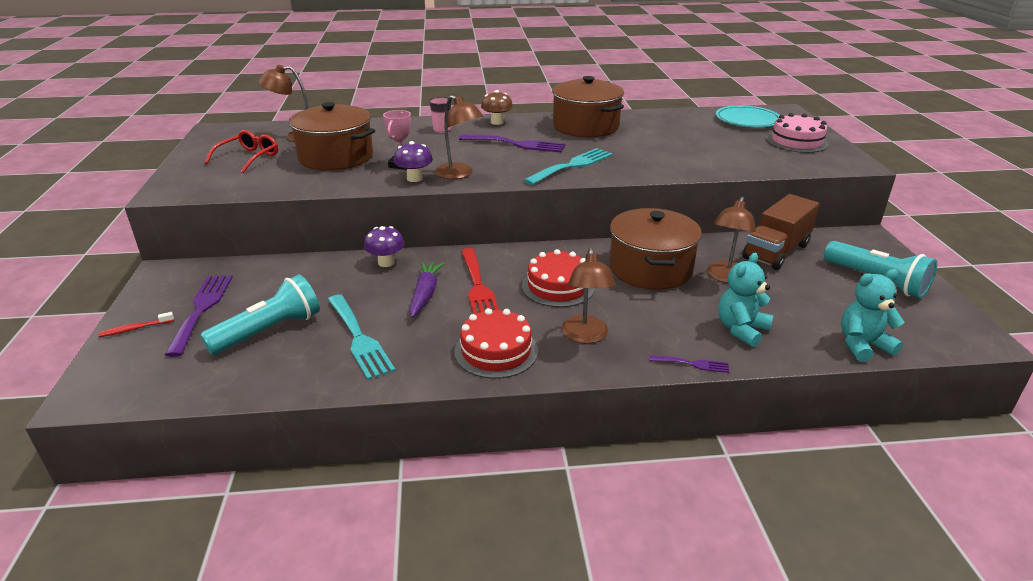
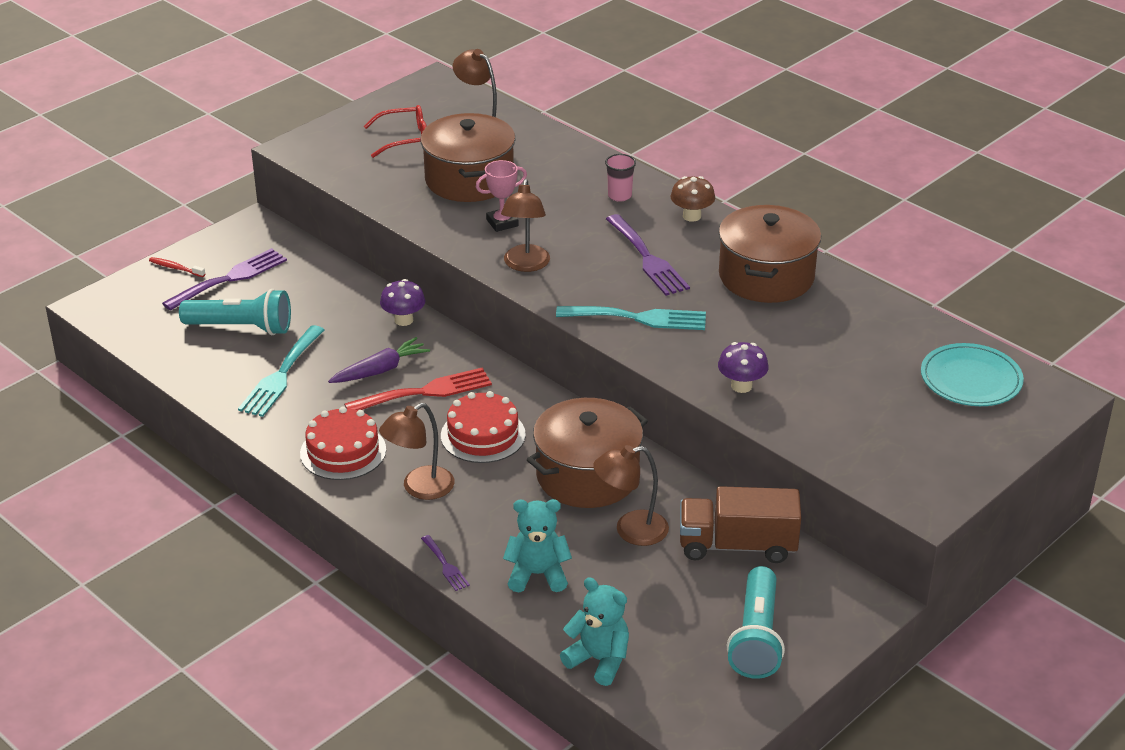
camera: 50 degrees right, 5 degrees up
purple mushroom [394,141,433,182] -> purple mushroom moved to [718,342,769,393]
red fork [461,248,499,314] -> red fork turned 150 degrees counterclockwise [344,368,492,410]
pink cake [766,113,829,153] -> none

